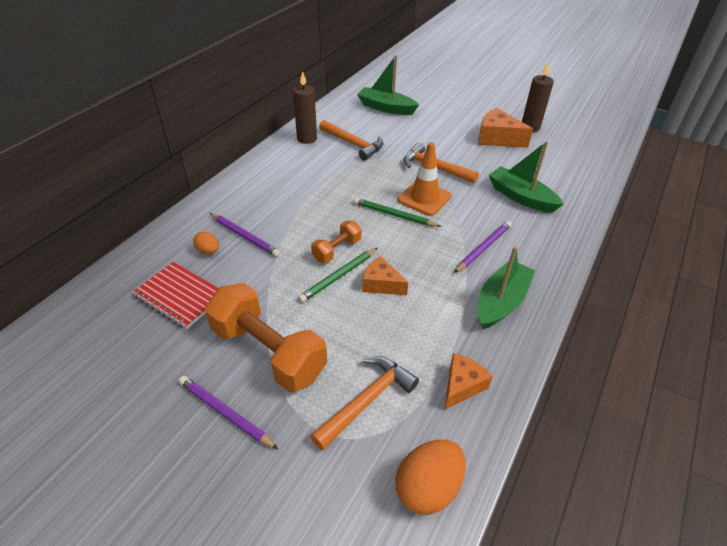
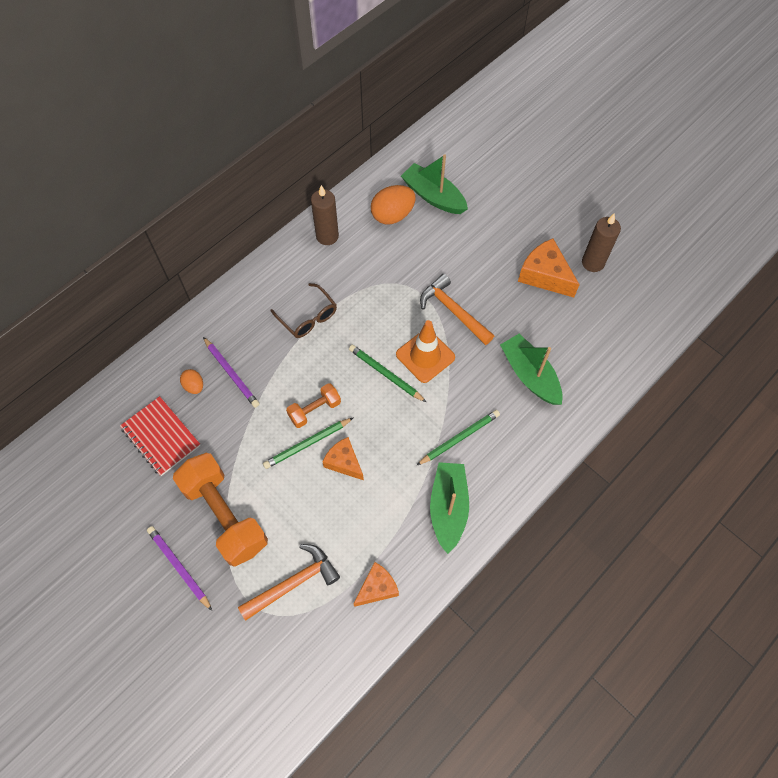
camera: 15 degrees right, 20 degrees up
orange hammer [319,120,383,161] -> none
orange egg [395,440,466,515] -> orange egg moved to [371,185,416,224]
purple pencil [454,221,512,273] -> green pencil [416,410,500,466]
green boat [477,246,535,329] -> green boat turned 45 degrees counterclockwise [430,462,469,554]
none -> brown glasses [270,283,337,338]

